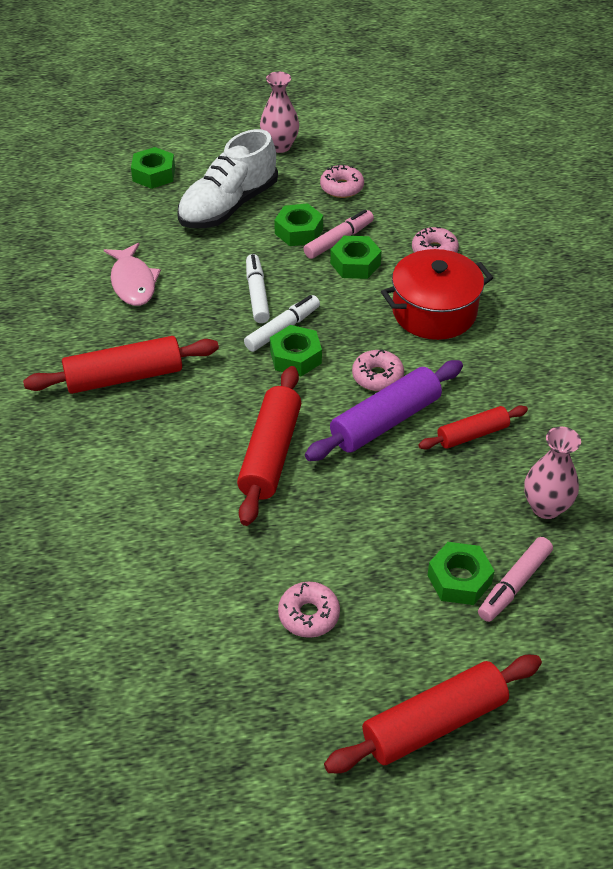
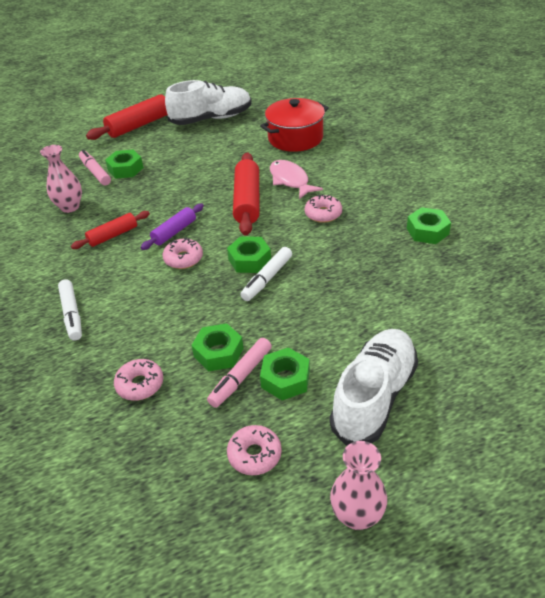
camera: 170 degrees right, 5 degrees down
red rolling pin [23,336,219,394] -> none
pink fish [104,243,161,306] -> pink fish moved to [270,160,323,199]
green nut [131,147,175,189] -> green nut moved to [407,207,451,244]
white marker [246,254,270,323] -> white marker moved to [58,279,82,341]
pink donut [278,582,340,638] -> pink donut moved to [305,194,342,223]
purple rolling pin [305,360,463,461] -> purple rolling pin [141,204,204,250], size x0.60
red pot [381,249,493,340] -> red pot moved to [260,98,329,152]
pink marker [478,537,553,622] -> pink marker turned 60 degrees counterclockwise [79,150,111,186]
none -> white shoe [165,80,252,125]

